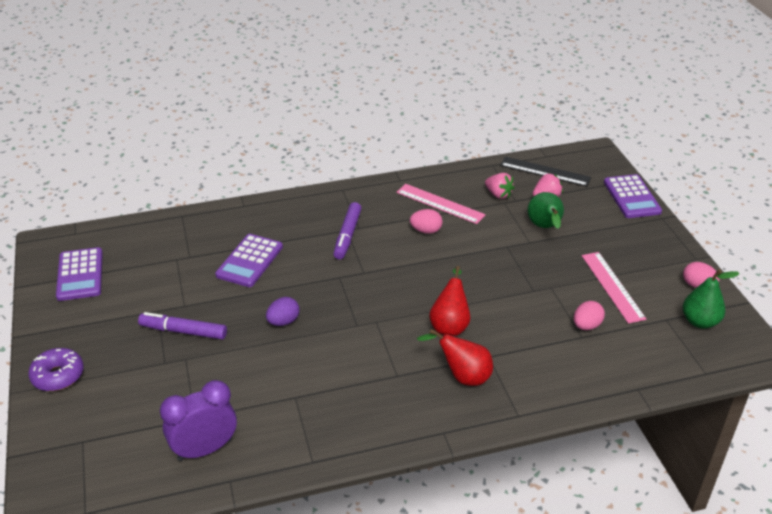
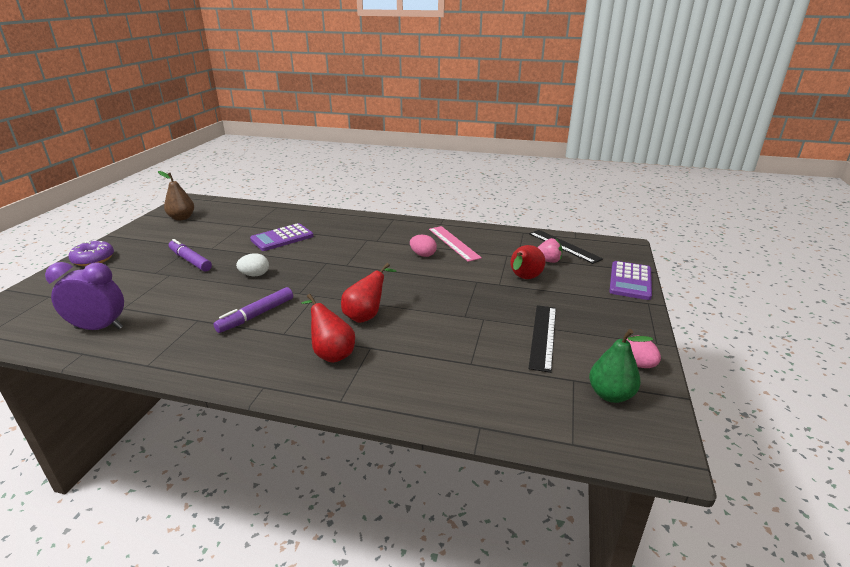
camera: 30 degrees right, 10 degrees down
purple calculator [56,247,103,301] -> brown pear [158,171,194,221]
purple egg [266,297,300,326] -> white egg [236,253,269,276]
purple marker [334,202,362,259] -> purple marker moved to [213,287,293,333]
pink strawberry [485,173,514,199] -> none
green pear [528,192,564,229] -> red pear [510,245,545,279]
pink egg [574,301,605,330] -> none
pink ruler [582,252,646,324] -> black ruler [528,305,556,373]

